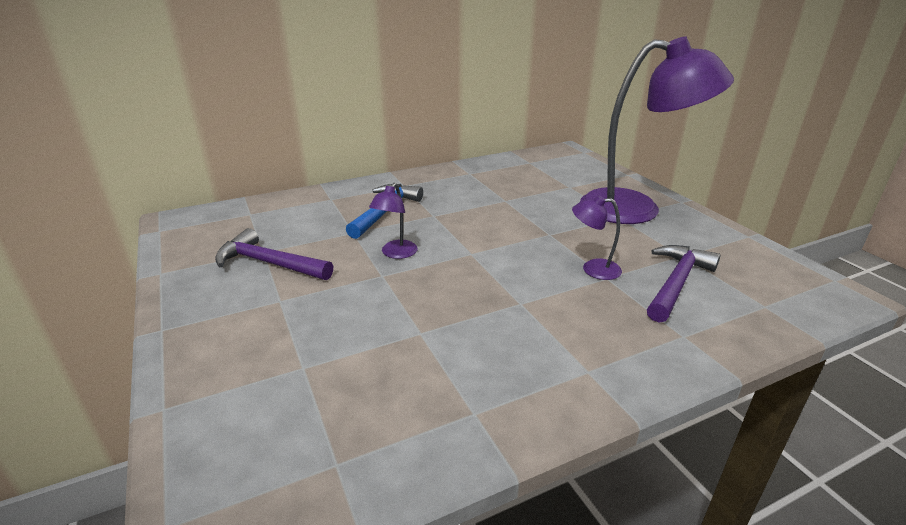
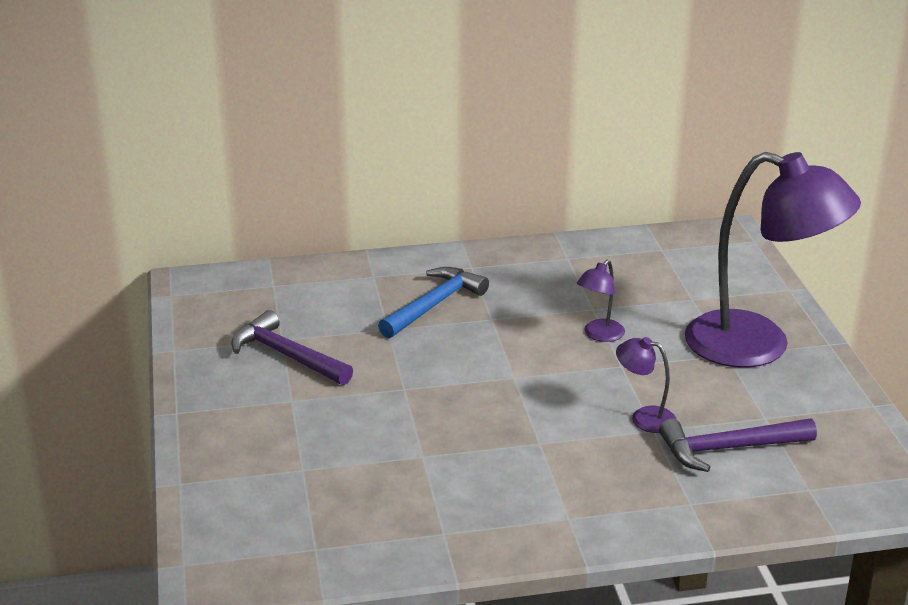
camera: 15 degrees right, 0 degrees up
purple lamp [369,183,418,259] -> purple lamp moved to [577,260,625,342]
purple hammer [647,245,721,323] -> purple hammer turned 150 degrees counterclockwise [659,419,817,472]

